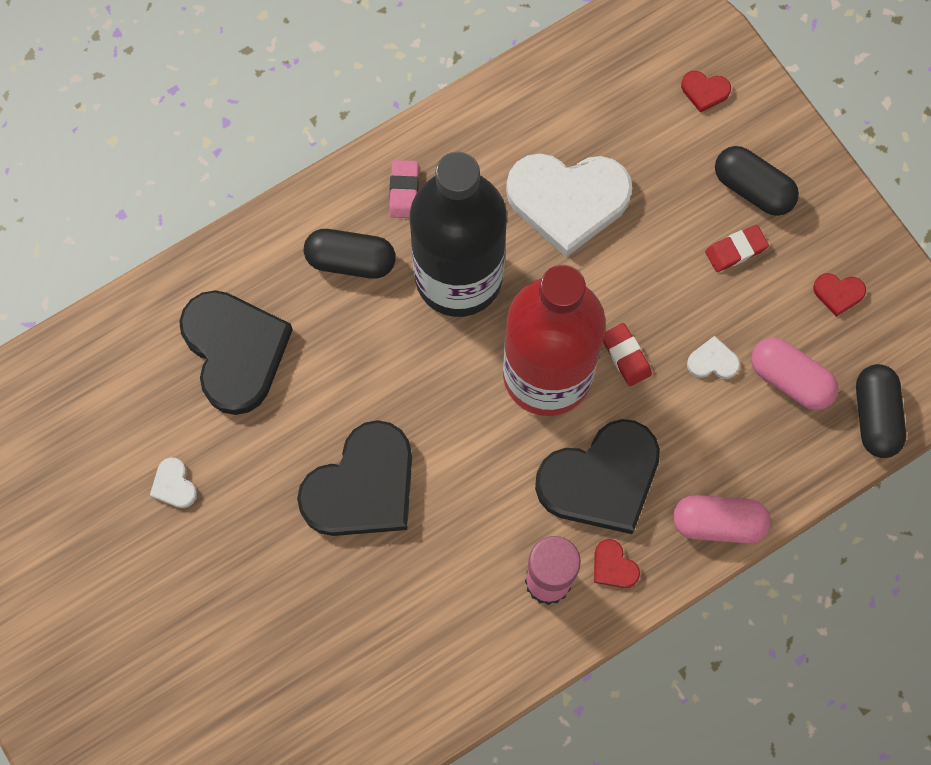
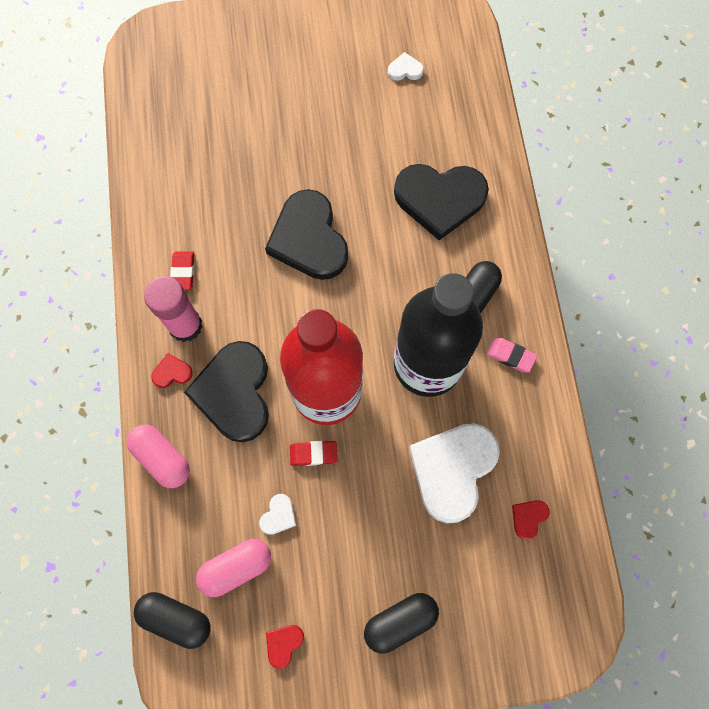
camera: 115 degrees right, 0 degrees up
white heart [150,457,197,508] -> white heart moved to [388,52,424,81]
pink capsule [673,495,771,543] -> pink capsule turned 75 degrees counterclockwise [127,425,190,488]
red heart [681,71,731,113] -> red heart moved to [512,500,549,540]
red eraser [705,225,769,272] -> red eraser moved to [170,251,194,290]

